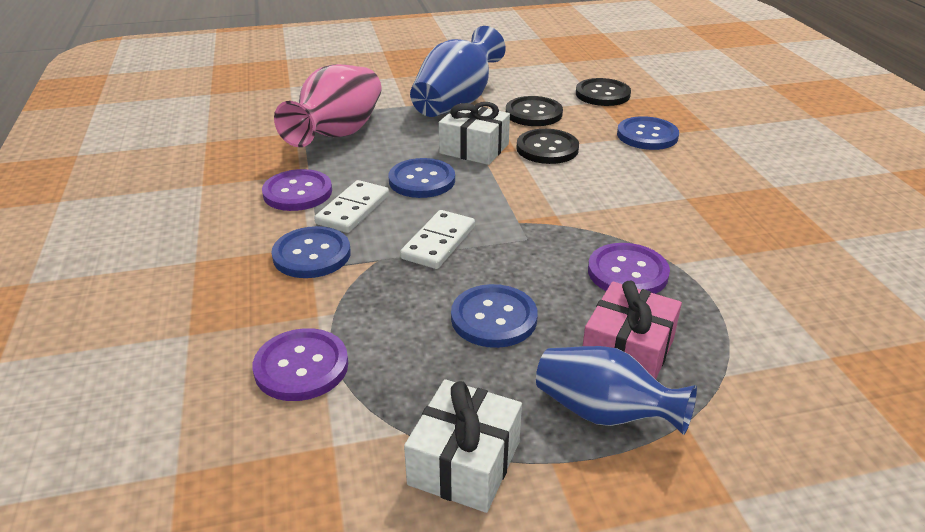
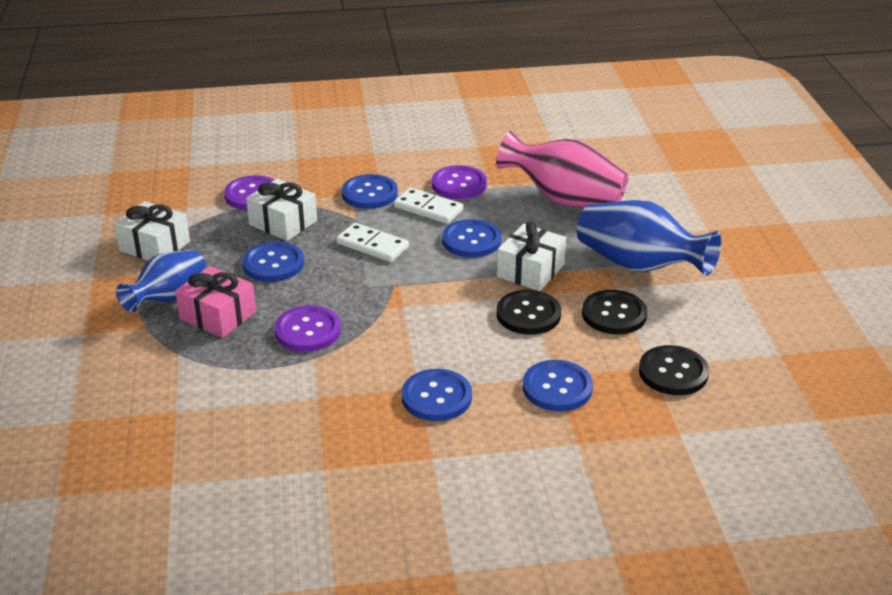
camera: 95 degrees right, 0 degrees up
none -> white gift [246,179,317,241]
none -> blue button [402,369,472,421]

